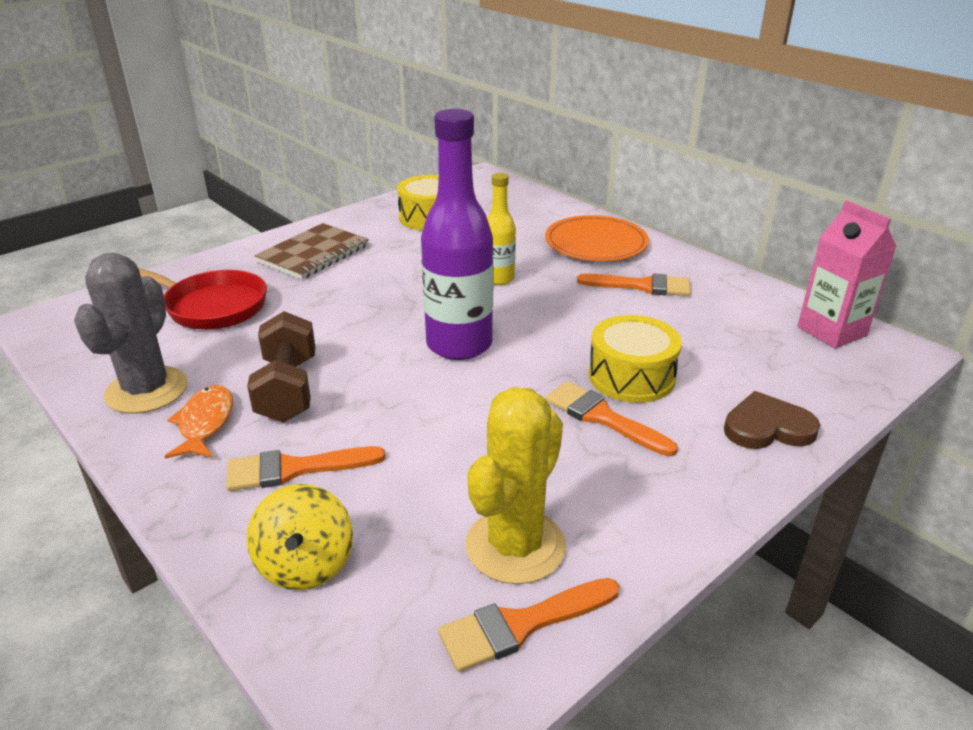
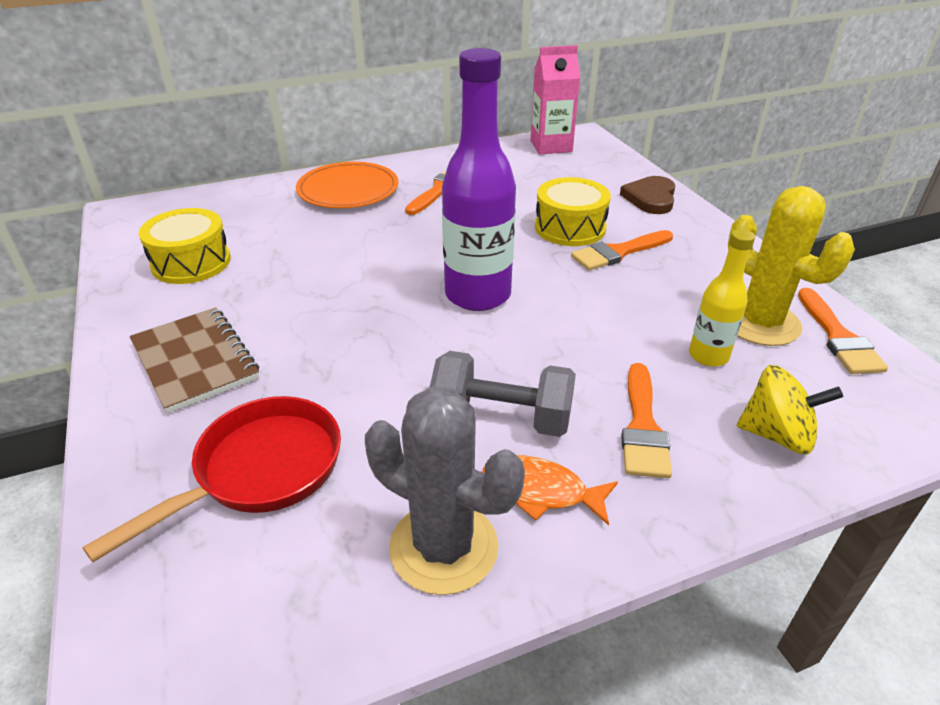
camera: 70 degrees left, 5 degrees up
brown dumbbell [247,311,315,423] -> grey dumbbell [429,351,576,437]
yellow bottle [487,173,516,285] -> yellow bottle moved to [689,229,755,367]

